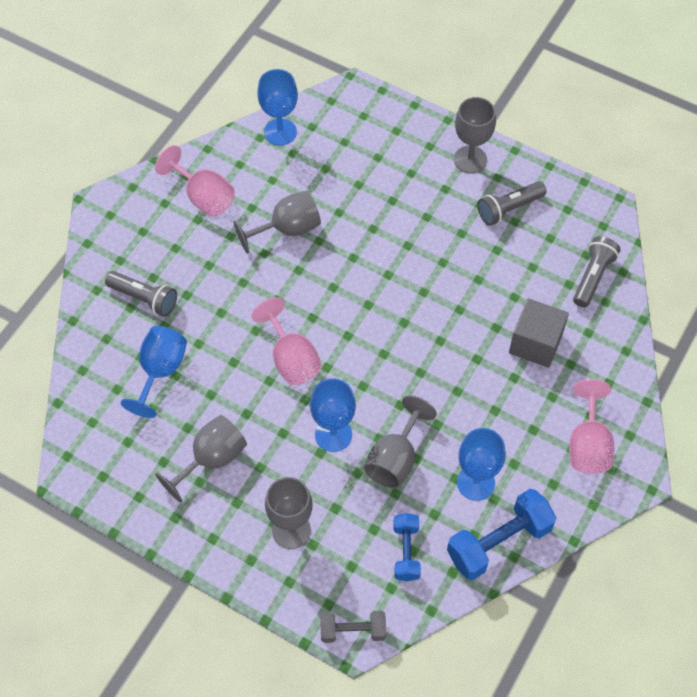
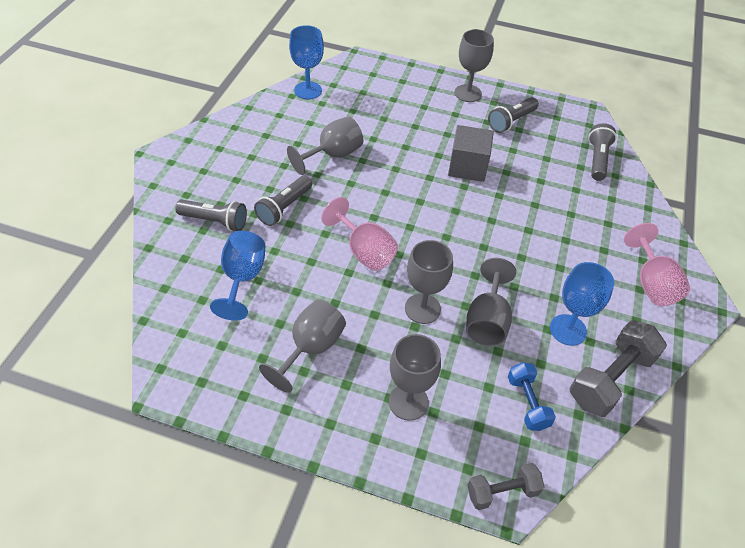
camera: 15 degrees left, 10 degrees down
pink goblet [155,145,235,216] -> none
blue goblet [310,378,356,452] -> grey goblet [405,240,453,324]
blue dumbbell [447,489,556,580] -> grey dumbbell [569,320,667,417]
grey cube [509,298,569,368] -> grey cube moved to [448,125,494,182]
none -> grey flashlight [254,176,312,226]

